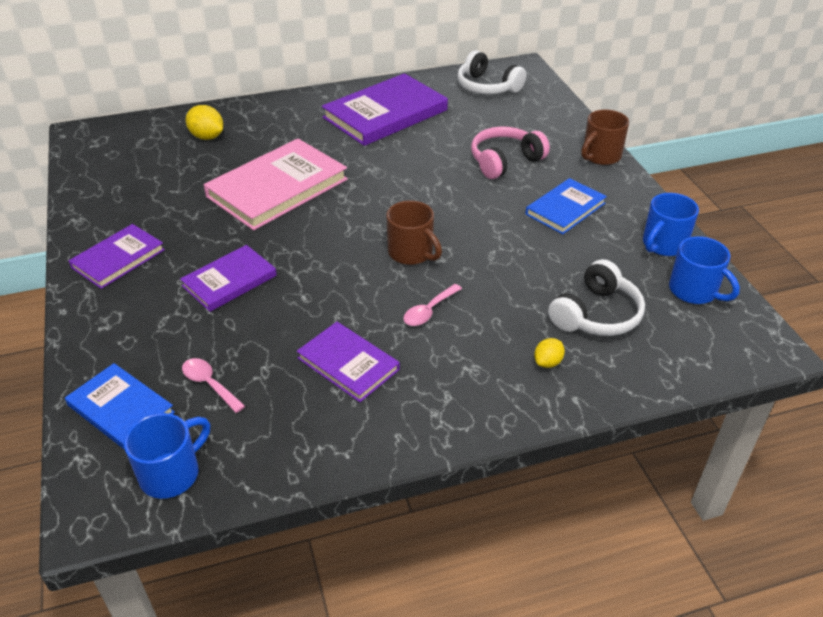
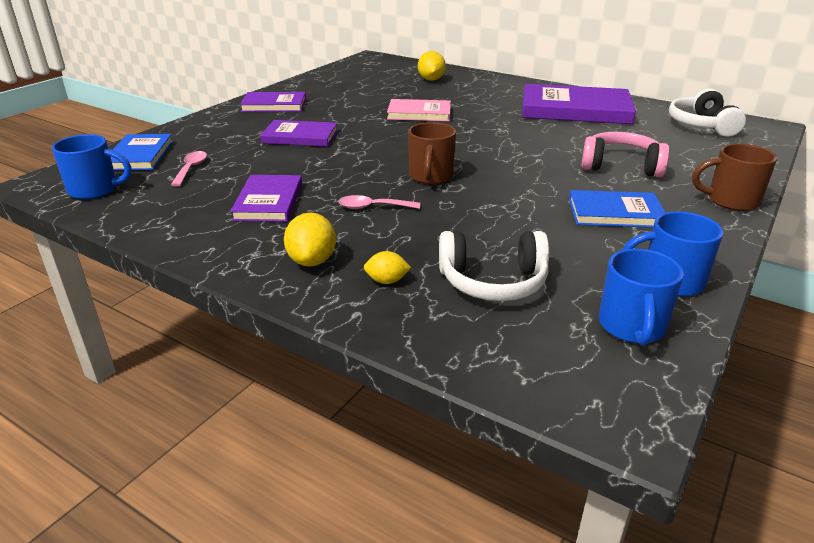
camera: 50 degrees right, 10 degrees down
pink book [204,138,348,230] -> pink book [387,99,451,121], size x0.58
none -> yellow lemon [284,213,336,267]

